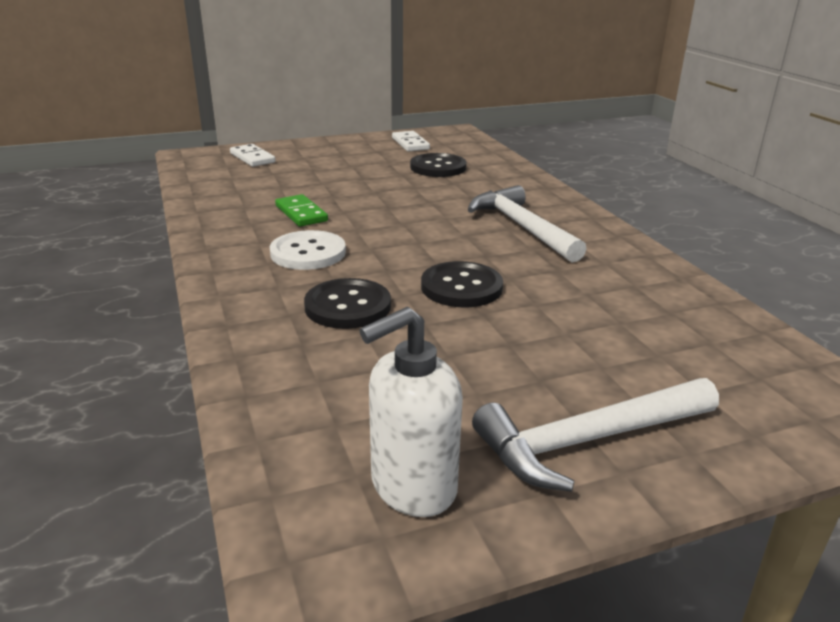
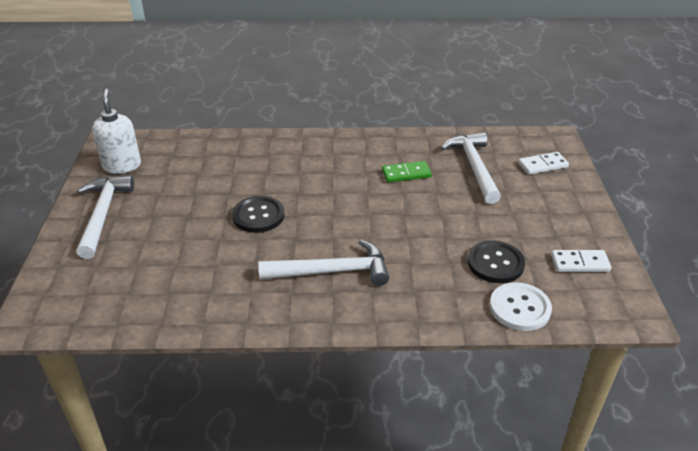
camera: 110 degrees right, 10 degrees up
white button [270,230,346,270] -> white button moved to [490,282,552,331]
black button [304,278,391,329] -> none
none -> white hammer [441,132,501,204]

